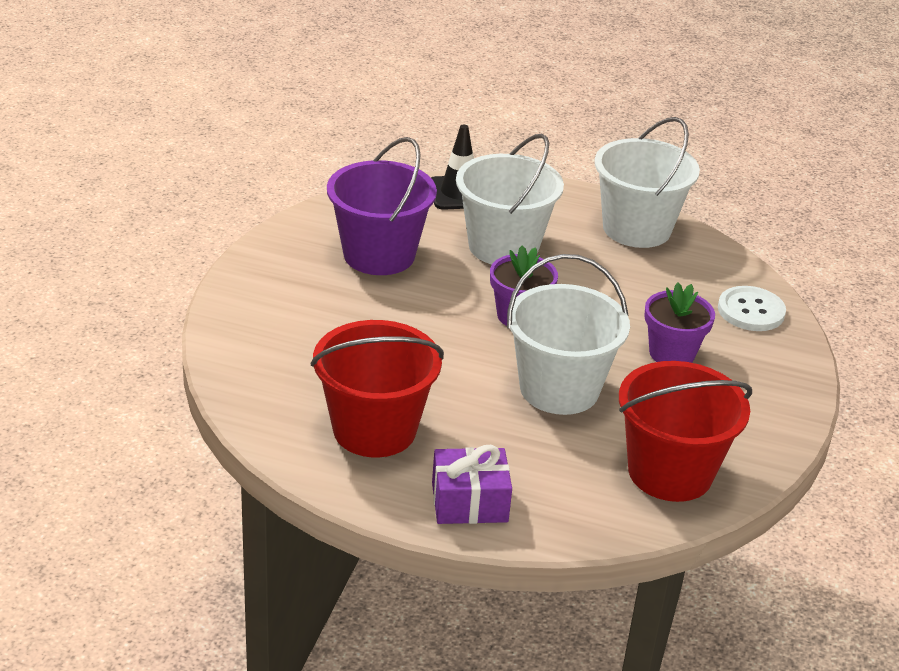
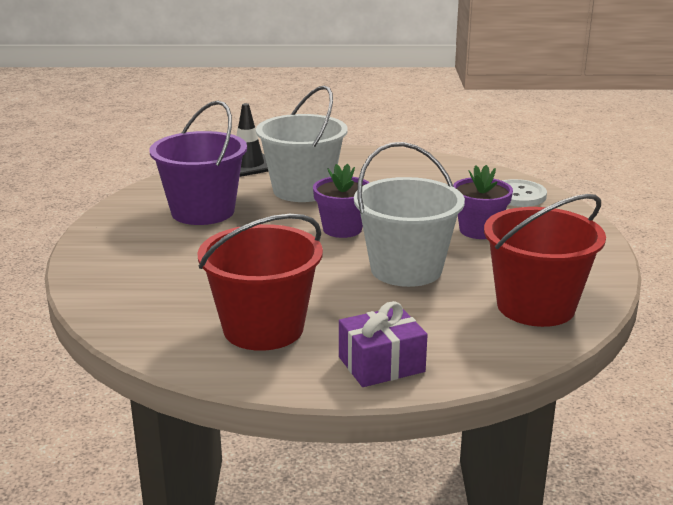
camera: 15 degrees left, 10 degrees down
white bucket [594,117,700,248] -> none

